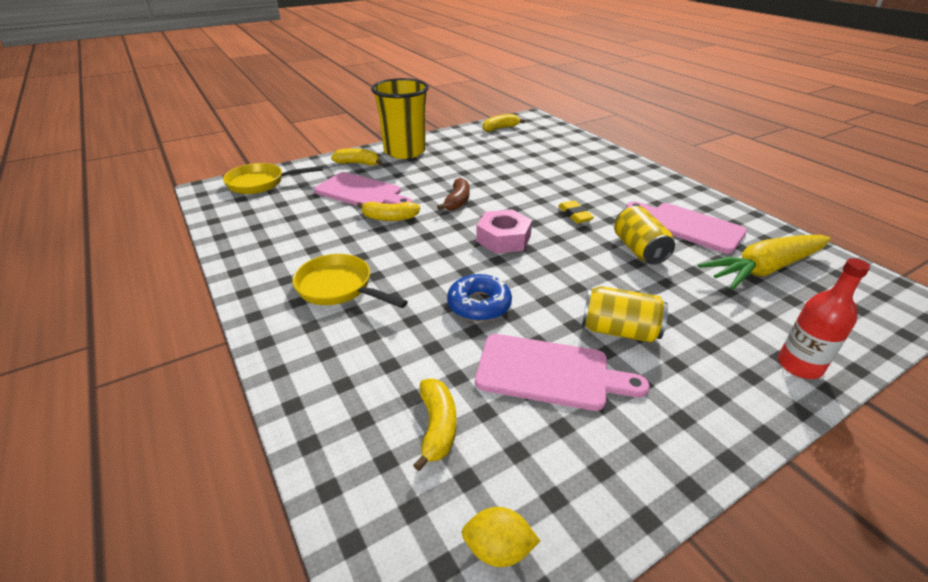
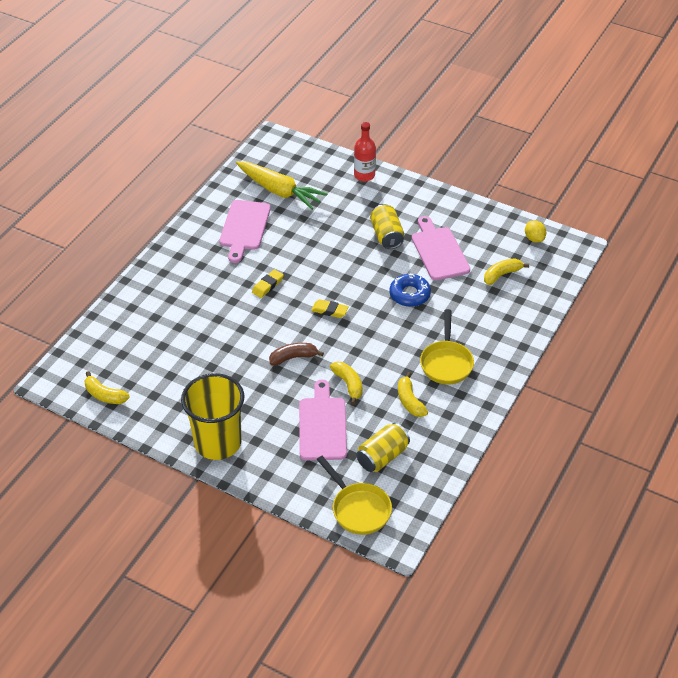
camera: 120 degrees left, 10 degrees up
yellow banana [331,148,382,166] -> yellow banana moved to [398,372,428,417]
pink nut [476,209,532,254] -> yellow eraser [311,299,349,318]
yellow can [614,206,675,265] -> yellow can moved to [356,423,410,472]

